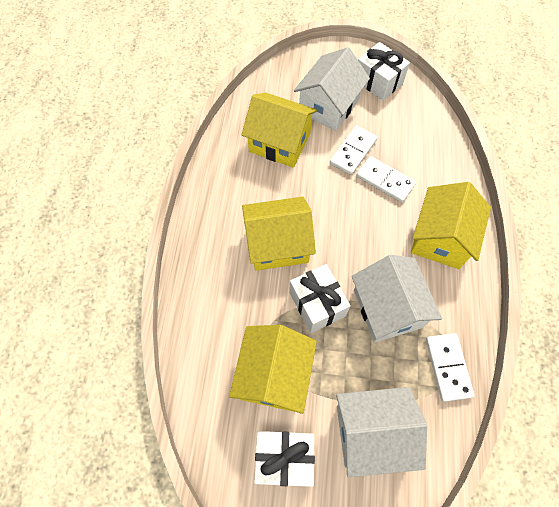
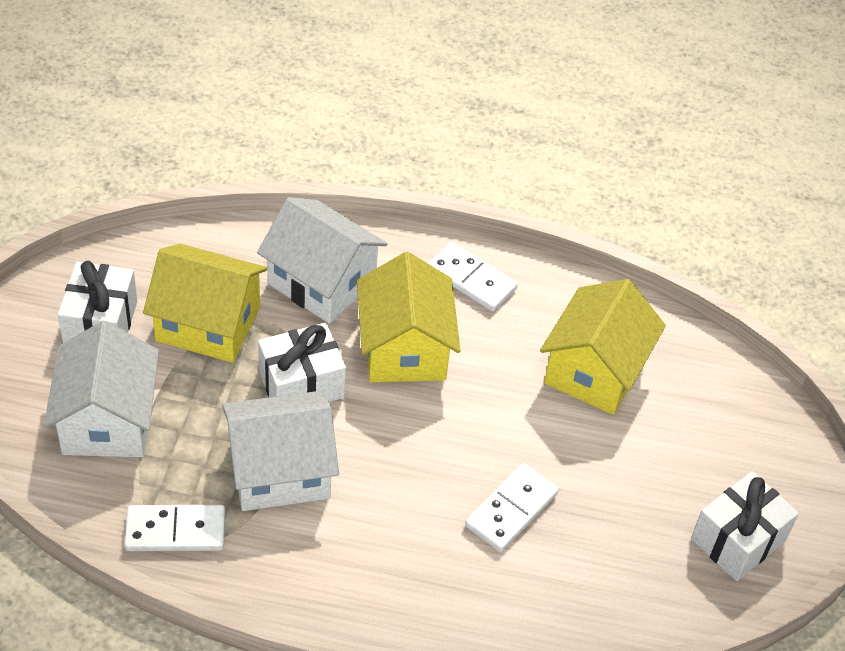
camera: 90 degrees right, 15 degrees down
white house [294,47,370,131] -> white house moved to [257,197,388,324]
white domino [330,125,378,175] -> white domino moved to [428,242,518,312]
yellow house [411,182,491,269] -> none

